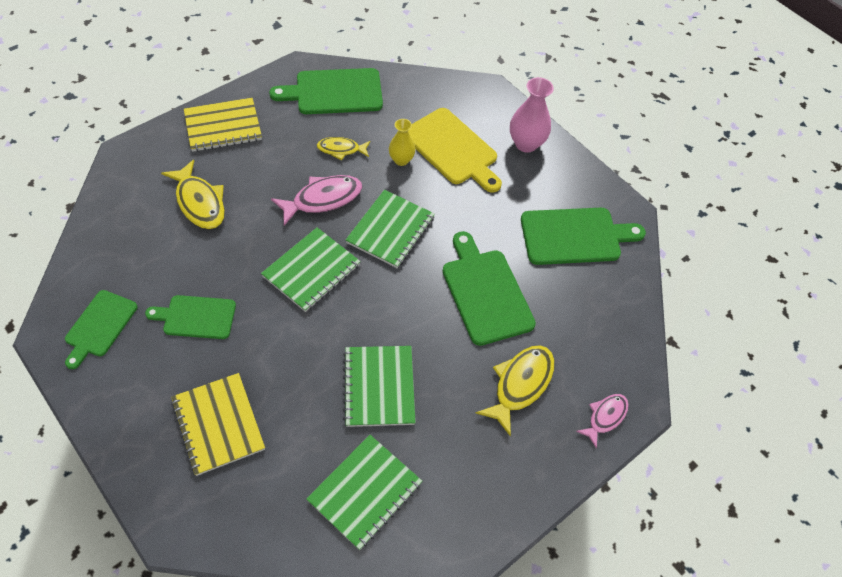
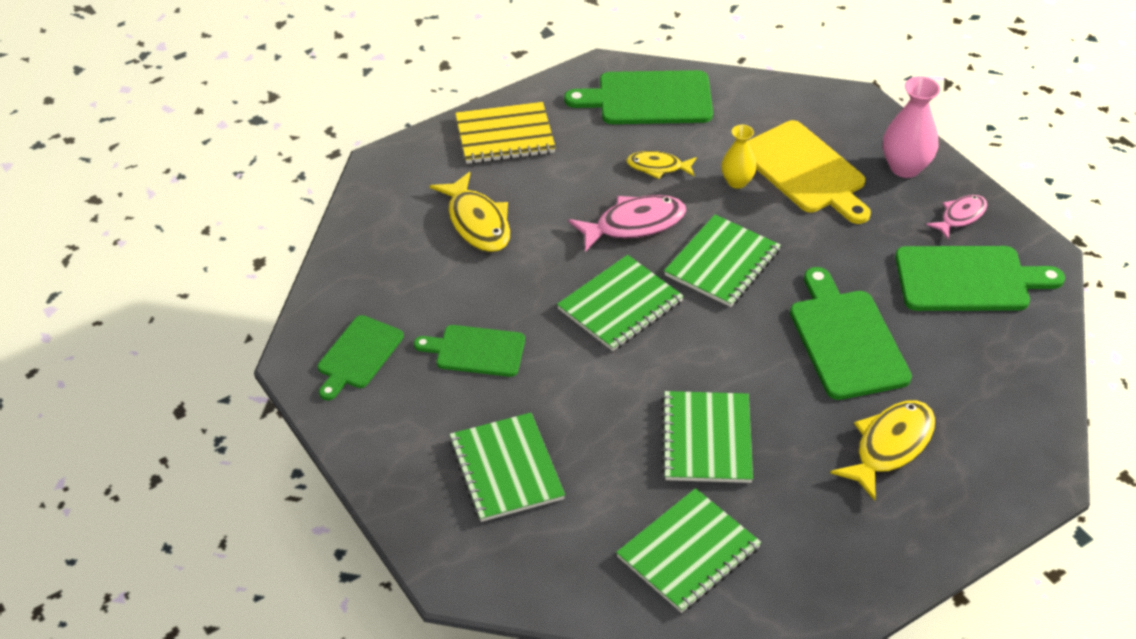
camera: 10 degrees right, 10 degrees down
yellow notebook [171,373,265,476] -> green notebook [449,413,565,522]
pink fish [576,394,629,449] -> pink fish moved to [926,195,987,239]

